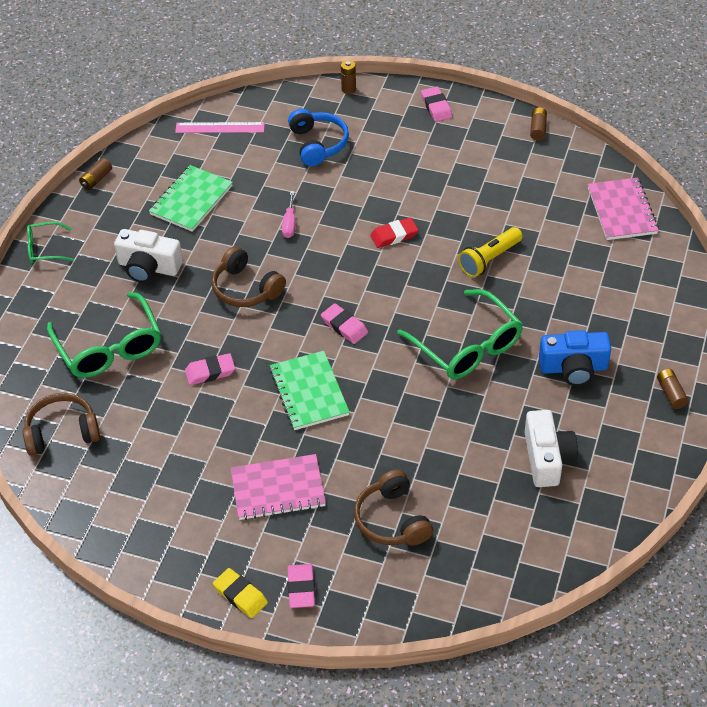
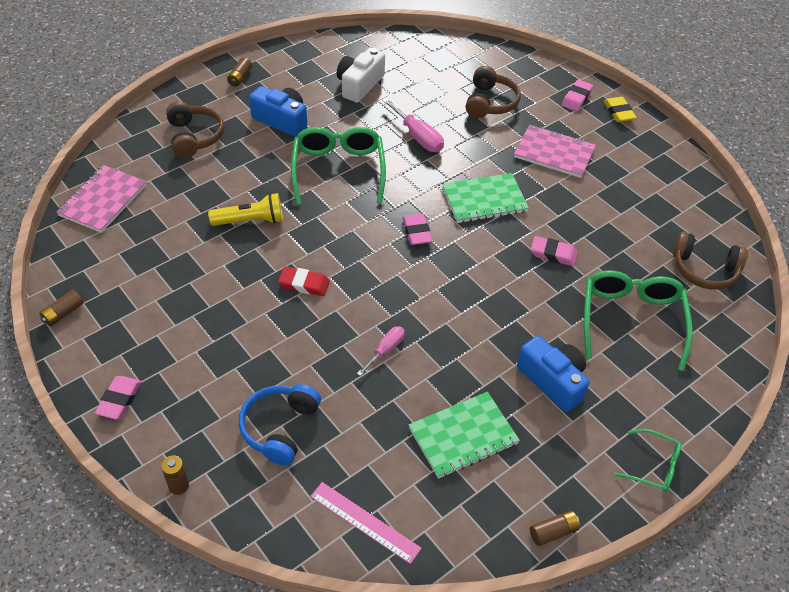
camera: 150 degrees left, 0 degrees up
white camera [114,229,183,283] -> blue camera [517,336,589,412]
brown headphones [211,246,286,307] -> brown headphones moved to [166,101,224,158]
green notebook [270,351,349,430] -> green notebook turned 60 degrees clockwise [442,173,529,223]
none -> pink screwdriver [382,98,444,152]

